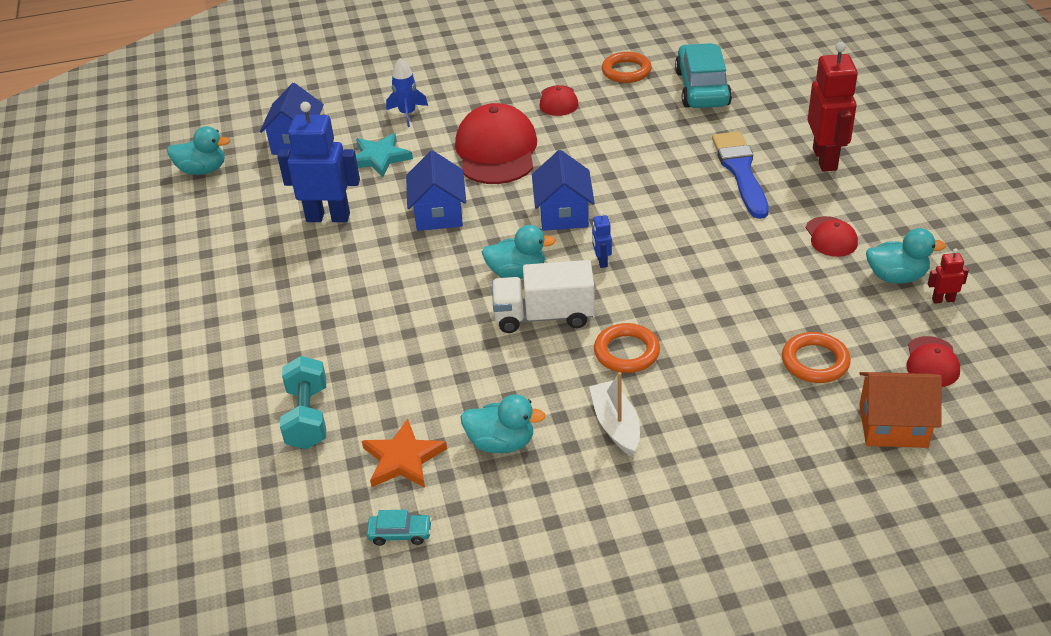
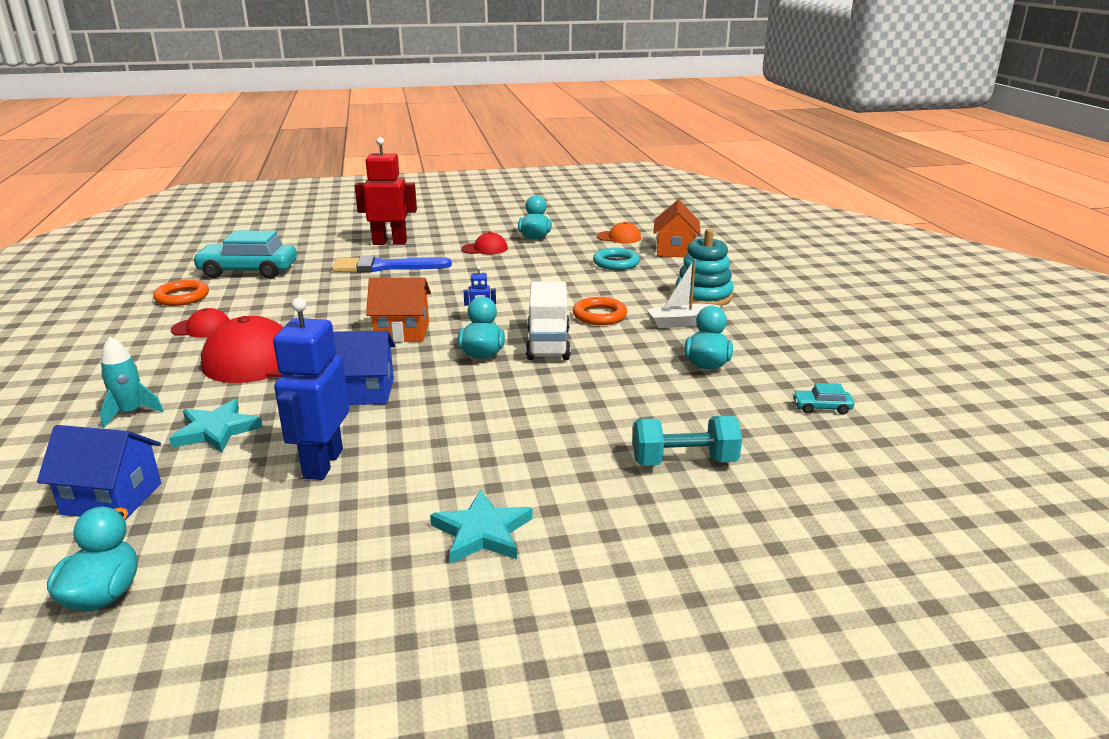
camera: 90 degrees left, 15 degrees down
orange star [362,419,447,488] -> none
turquoise car [367,509,432,546] -> turquoise car turned 90 degrees counterclockwise [792,383,855,414]
blue rocket [386,58,428,127] -> turquoise rocket [100,337,164,428]
blue house [532,150,595,231] -> orange house [366,278,431,342]
orange ring [782,332,851,383] -> turquoise ring [593,248,640,270]
red cap [906,336,960,387] -> orange cap [597,222,641,243]
red robot [928,248,969,304] -> none
none -> turquoise star [430,490,533,564]
none -> turquoise stacking toy [676,228,734,306]

